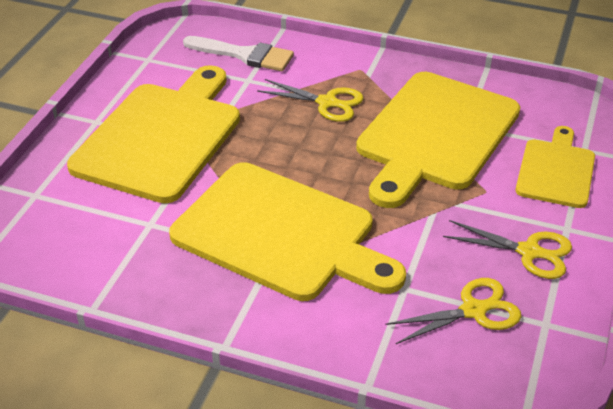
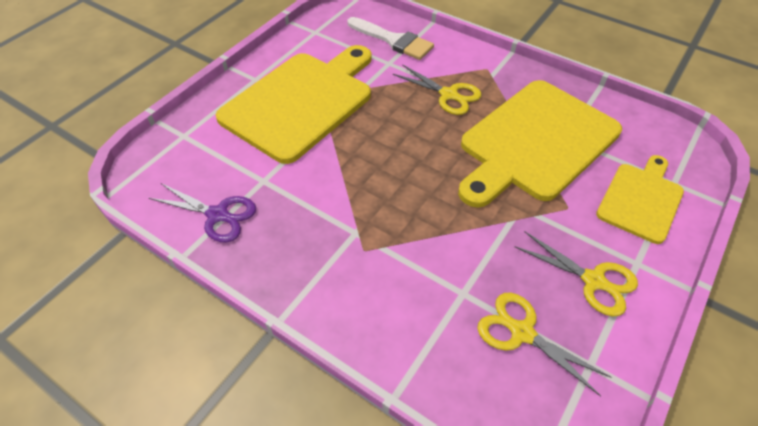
camera: 15 degrees right, 10 degrees up
yellow cutting board [169,162,406,301] -> none
yellow scissors [385,278,521,344] -> yellow scissors turned 135 degrees counterclockwise [477,293,611,396]
none -> purple scissors [149,183,256,242]

